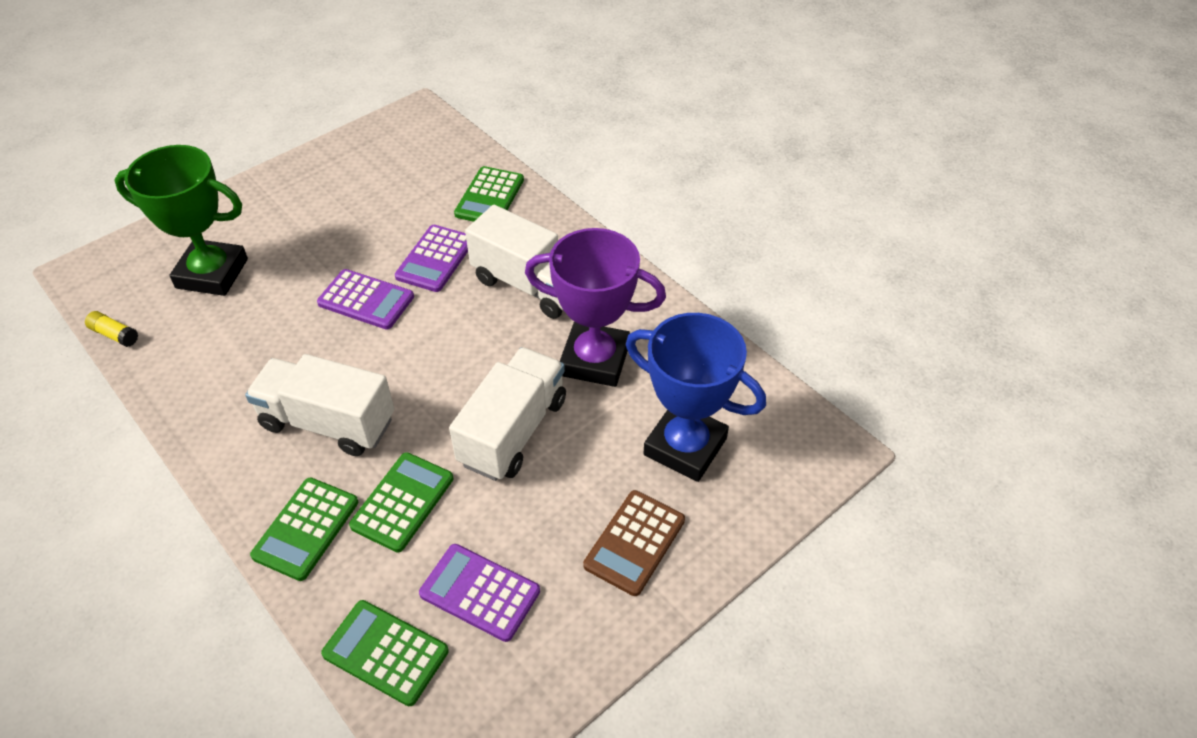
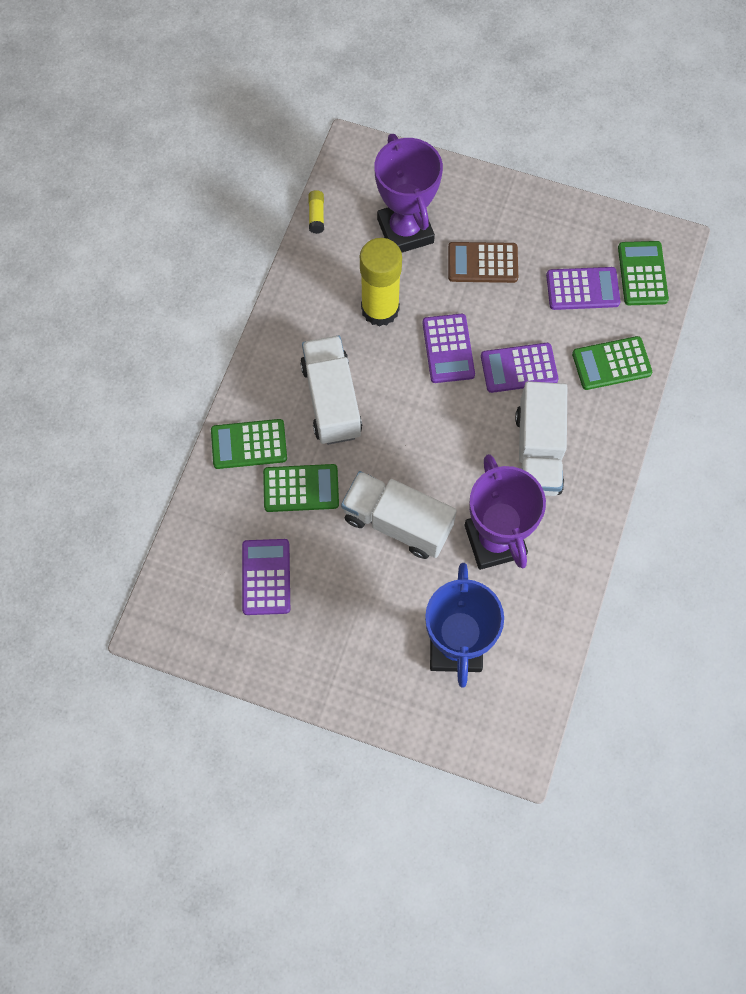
camera: 60 degrees right, 20 degrees up
green trophy [115,145,248,296] -> purple trophy [374,134,443,252]
green calculator [321,600,449,706] -> green calculator moved to [618,241,669,305]
white truck [449,347,566,481] -> white truck turned 150 degrees counterclockwise [341,471,457,559]
brown calculator [583,490,685,596] -> brown calculator moved to [448,242,518,283]
none -> yellow glue stick [360,238,402,326]
none -> purple calculator [546,267,620,310]

